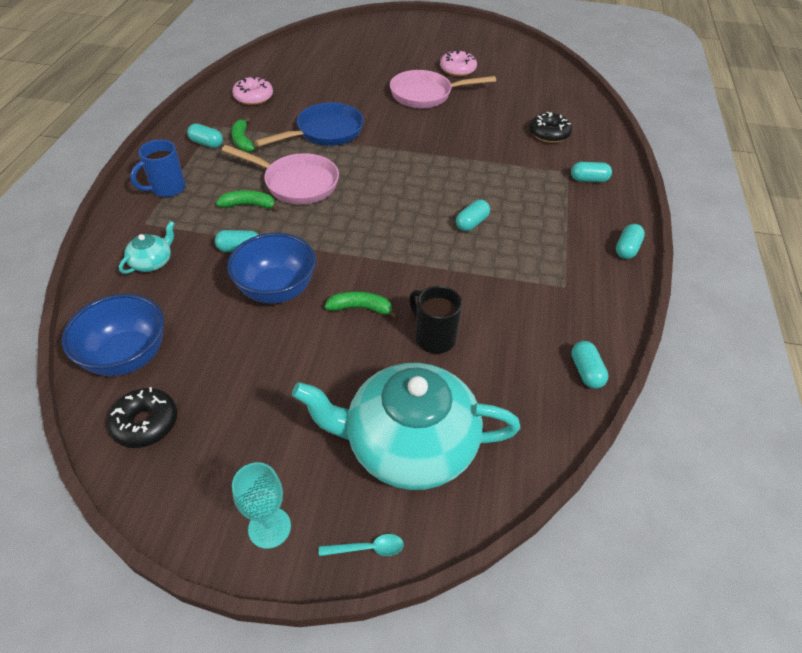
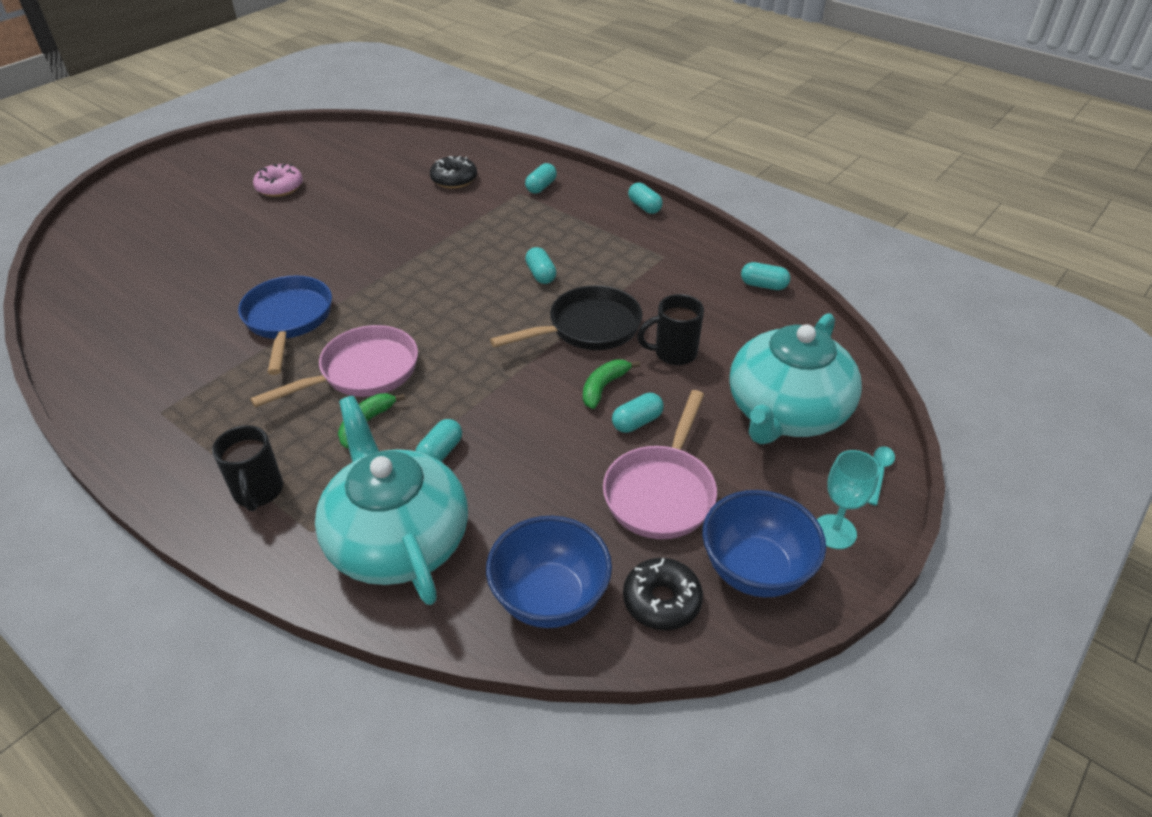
camera: 60 degrees left, 5 degrees down
turquoise teapot [119,221,175,274] -> turquoise teapot [315,396,468,605], size x2.38
blue mug [130,140,186,197] -> black mug [212,425,283,511]
turquoise capsule [187,124,223,148] -> turquoise capsule moved to [612,393,664,433]
blue bowl [227,233,316,304] -> blue bowl moved to [702,490,826,597]
green banana [231,117,255,152] -> none
pink donut [232,77,273,105] -> none
pink pan [390,70,496,108] -> pink pan moved to [603,390,717,539]
none -> black pan [490,285,643,350]

